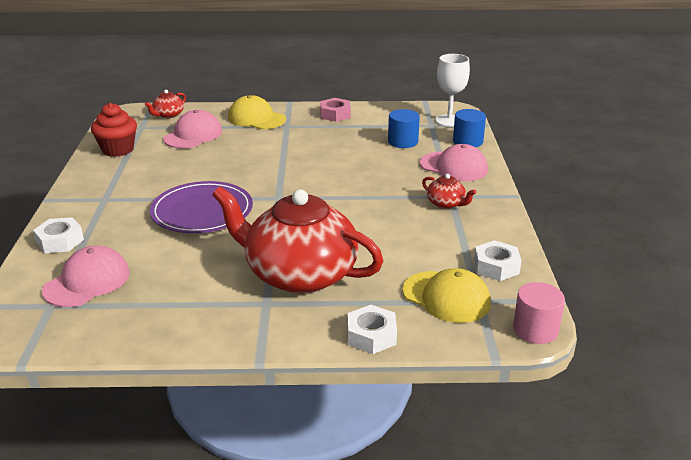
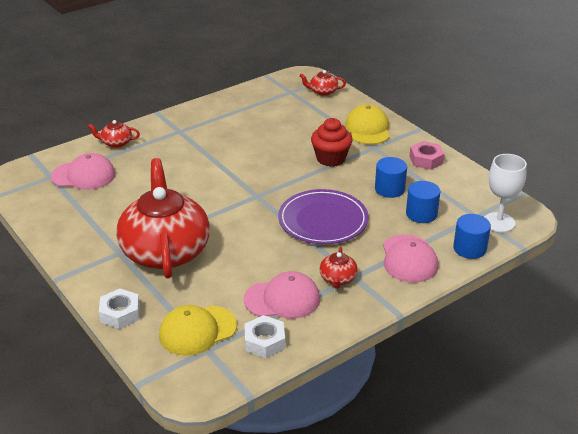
camera: 55 degrees right, 5 degrees up
white nut [33,217,84,253] -> red teapot [88,120,140,148]
red cupcake [91,103,137,157] -> red cupcake moved to [311,118,353,167]
purple plate [150,181,253,233] -> purple plate moved to [278,189,369,244]
pink cap [163,110,222,148] -> pink cap moved to [244,271,320,319]
yellow cap [402,268,491,323] -> yellow cap turned 60 degrees clockwise [159,305,237,356]
pink cylinder [513,282,565,344] -> none
none -> blue cylinder [375,157,407,198]

